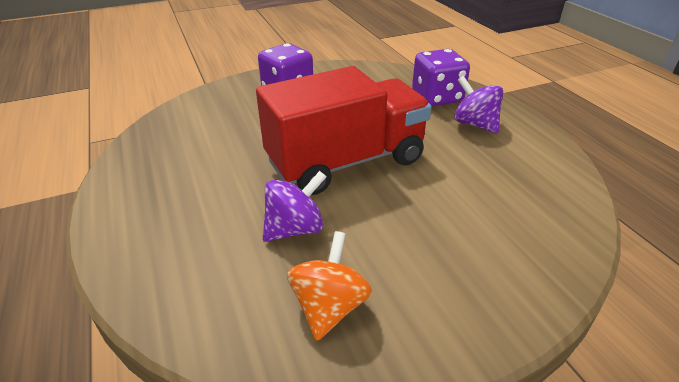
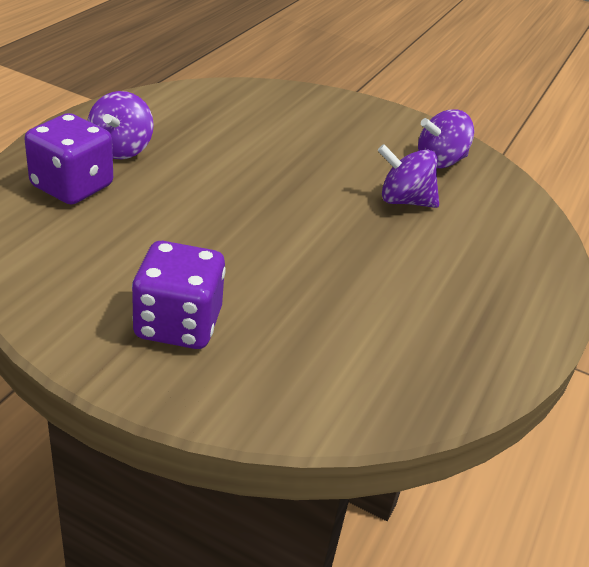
camera: 135 degrees left, 0 degrees up
red truck [256,66,432,195] -> none
orange spinning top [287,231,372,341] -> purple spinning top [418,109,474,168]

